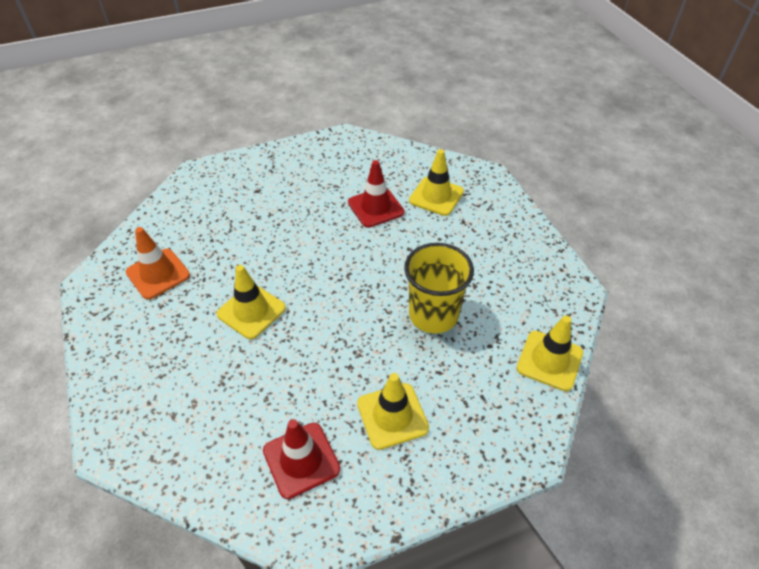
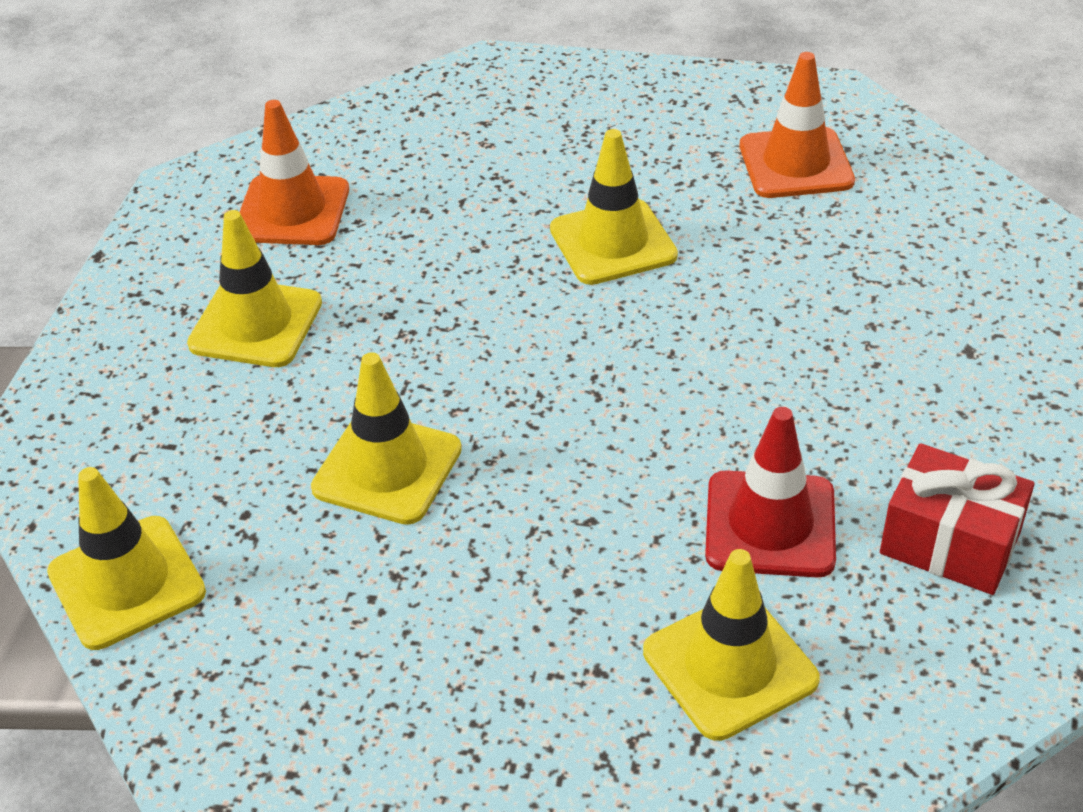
camera: 125 degrees right, 5 degrees down
red traffic cone [263,419,340,499] -> orange traffic cone [240,100,349,245]
yellow cup [404,243,474,334] -> yellow traffic cone [311,352,462,525]
none -> red gift [880,443,1035,595]

